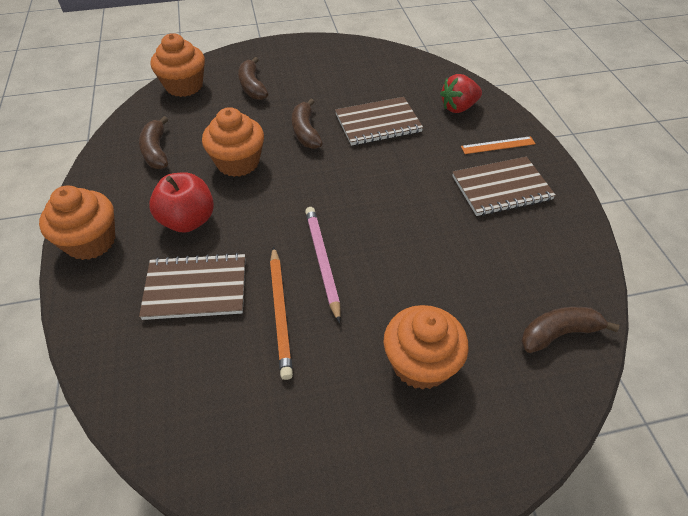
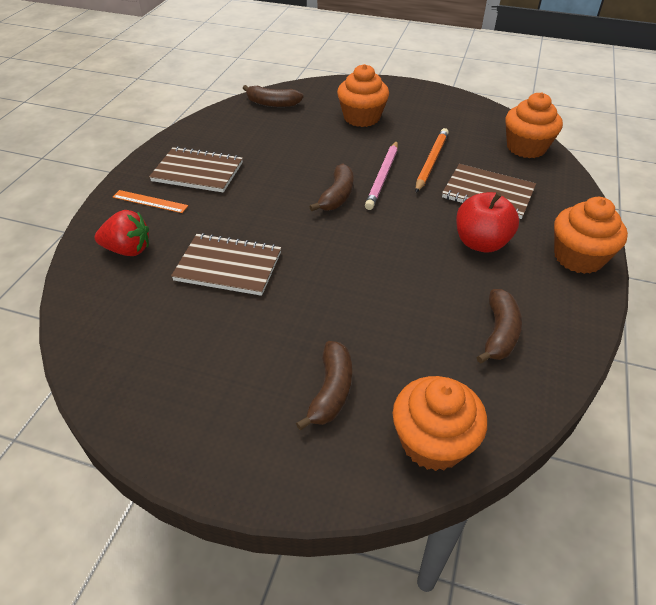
camera: 150 degrees left, 5 degrees down
orange cupcake [202,107,264,177] -> orange cupcake moved to [505,92,563,158]
brown banana [292,99,323,149] -> brown banana moved to [309,163,354,211]

